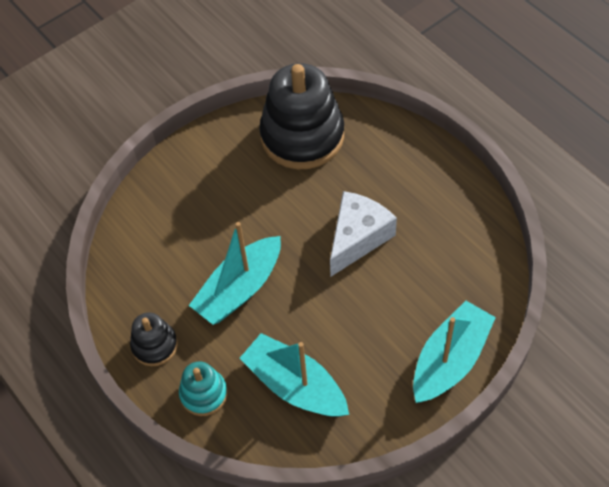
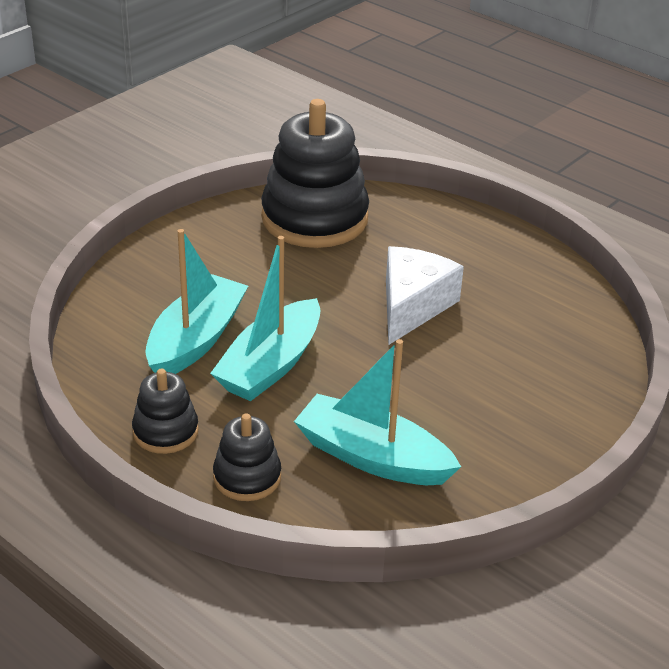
camera: 15 degrees left, 20 degrees down
turquoise stacking toy [179,362,227,416] -> black stacking toy [213,413,281,501]
turquoise boat [413,301,496,403] -> turquoise boat moved to [145,229,248,374]

